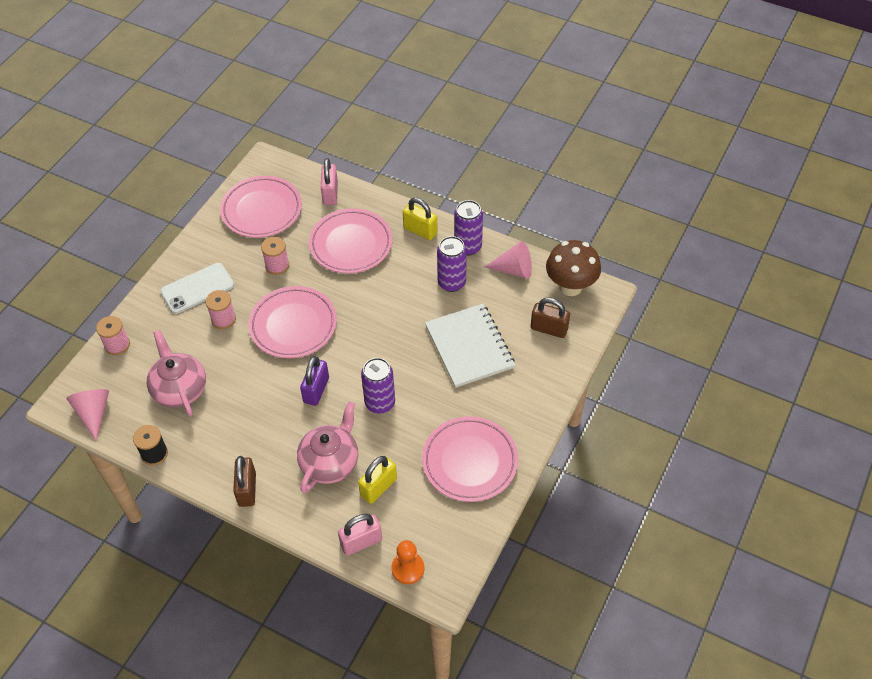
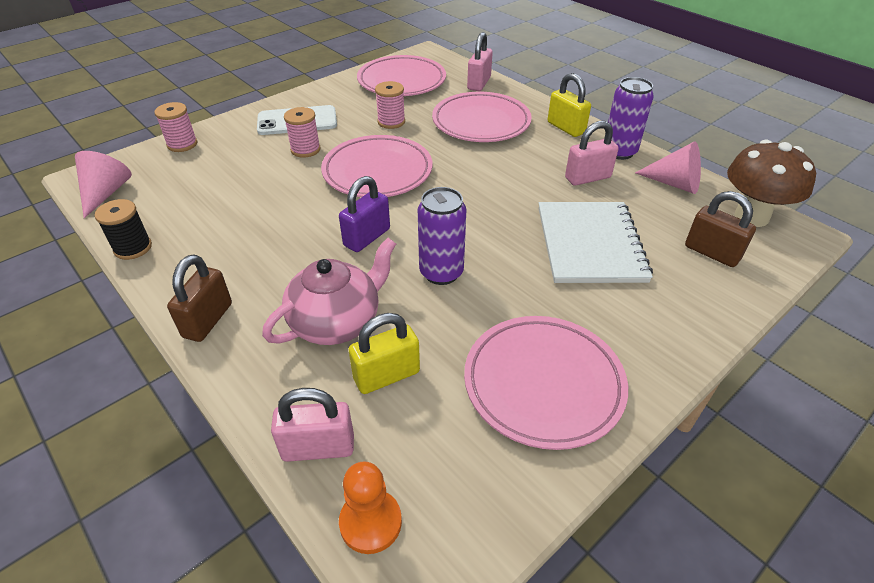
camera: 20 degrees right, 10 degrees down
pink teapot [147,330,206,416] -> none
purple can [437,236,467,292] -> pink padlock [565,121,619,186]

